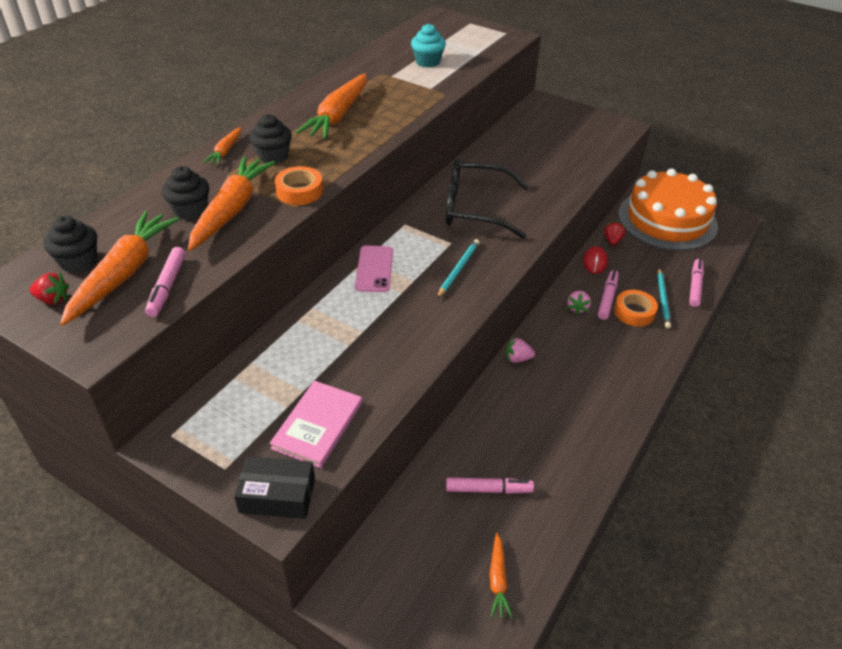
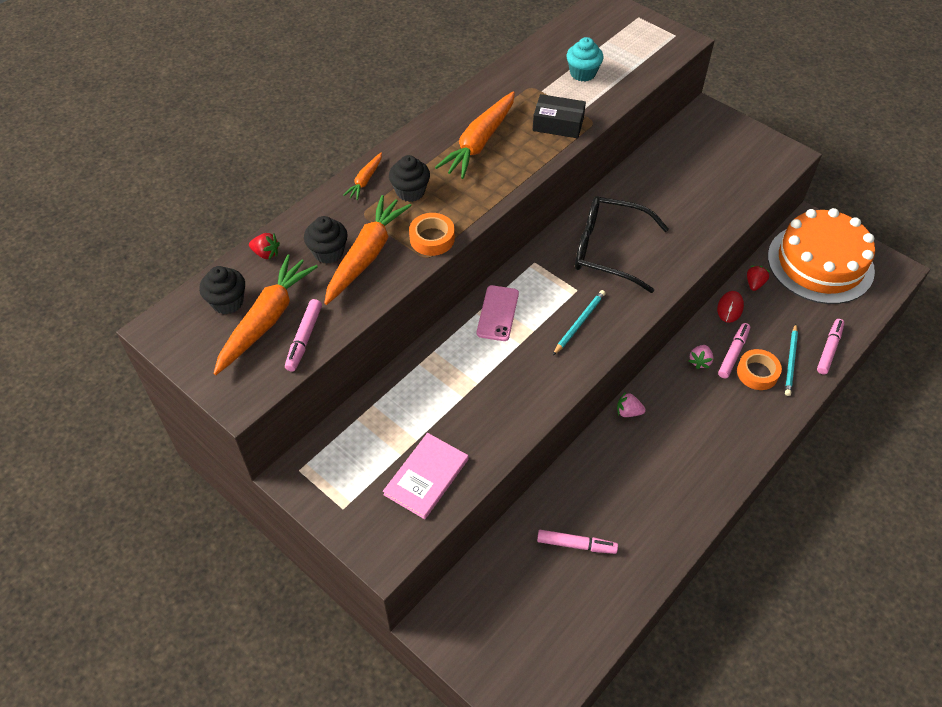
camera: 10 degrees right, 10 degrees up
red strawberry [30,273,69,305] -> red strawberry moved to [249,233,280,259]
black box [234,456,315,519] -> black box moved to [533,94,586,138]
orange carrot [490,533,513,618] -> none

